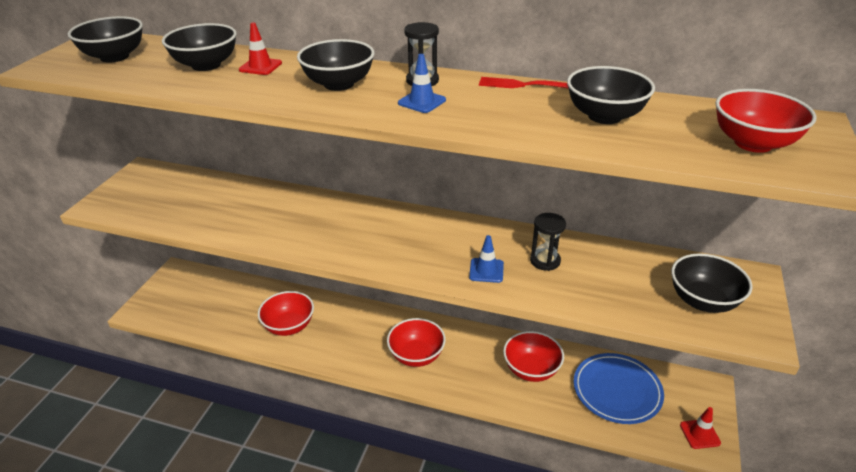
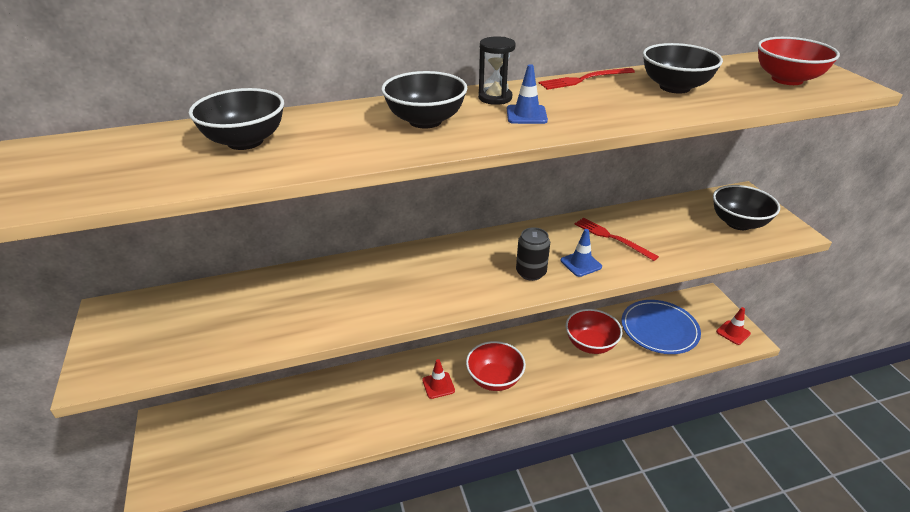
camera: 35 degrees left, 0 degrees up
black bowl [68,16,143,63] -> none
red traffic cone [239,22,282,75] -> red traffic cone moved to [422,359,455,399]
red bowl [258,291,314,336] -> none
black hourglass [530,213,566,271] -> red fork [575,218,659,261]
none -> black can [516,228,550,281]

